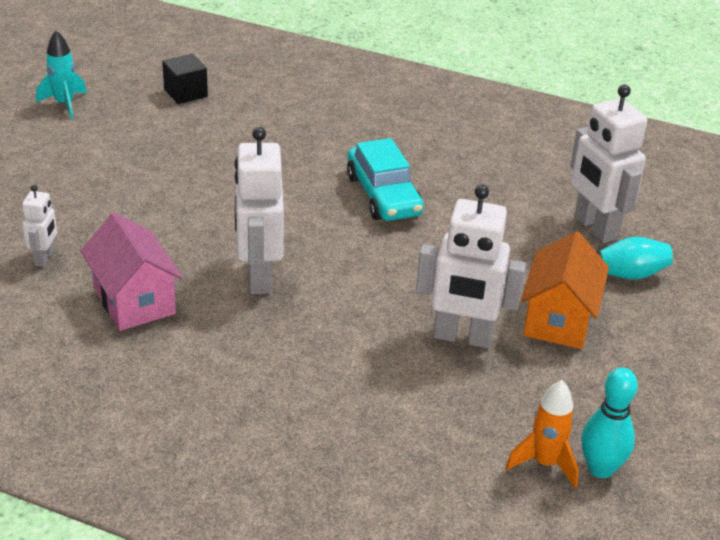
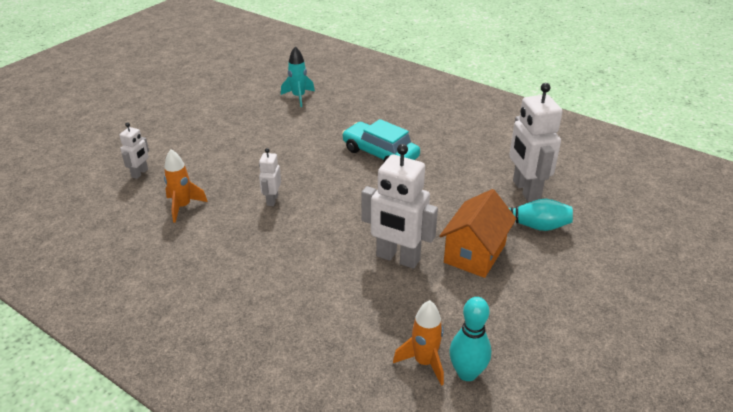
camera: 15 degrees right, 0 degrees up
turquoise rocket [36,30,87,119] -> turquoise rocket moved to [281,46,315,107]
pink house [80,212,183,331] -> orange rocket [164,149,208,223]
black cube [162,54,208,104] -> none
white robot [235,127,284,294] -> white robot [259,148,281,206], size x0.51
turquoise car [347,138,424,221] -> turquoise car turned 135 degrees clockwise [342,119,420,162]

